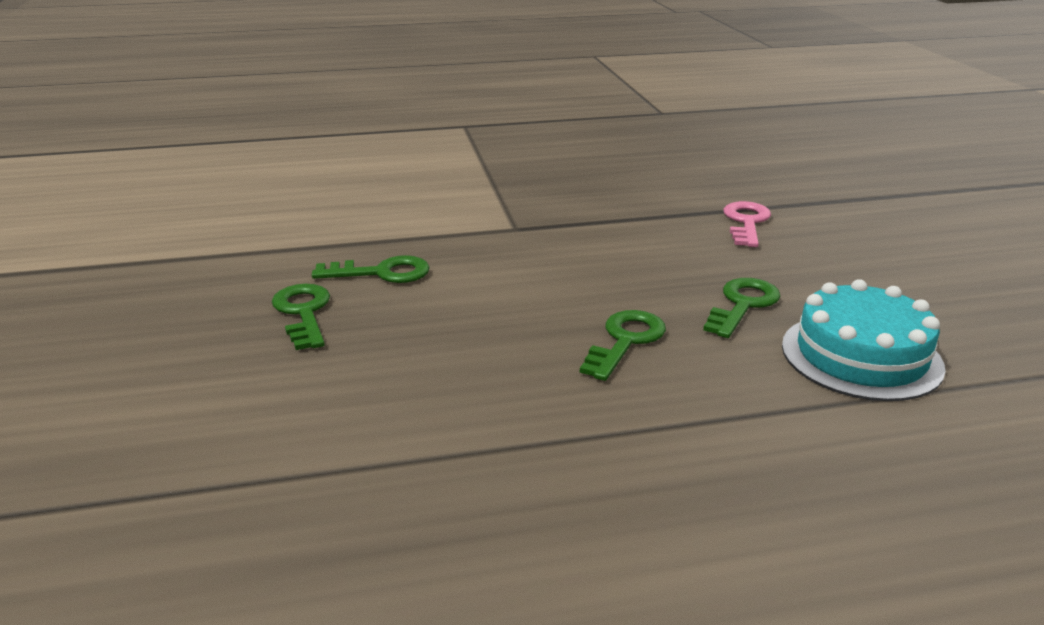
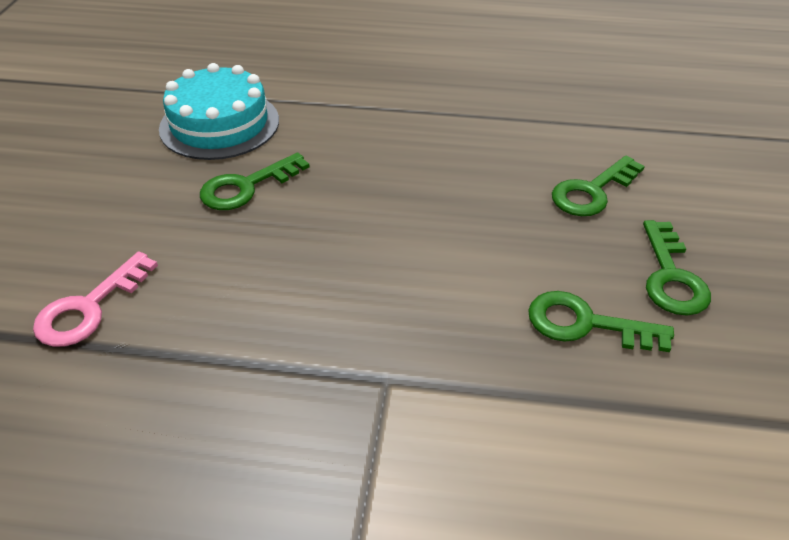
camera: 160 degrees left, 15 degrees up
green key [580,310,666,381] -> green key moved to [552,156,645,216]

